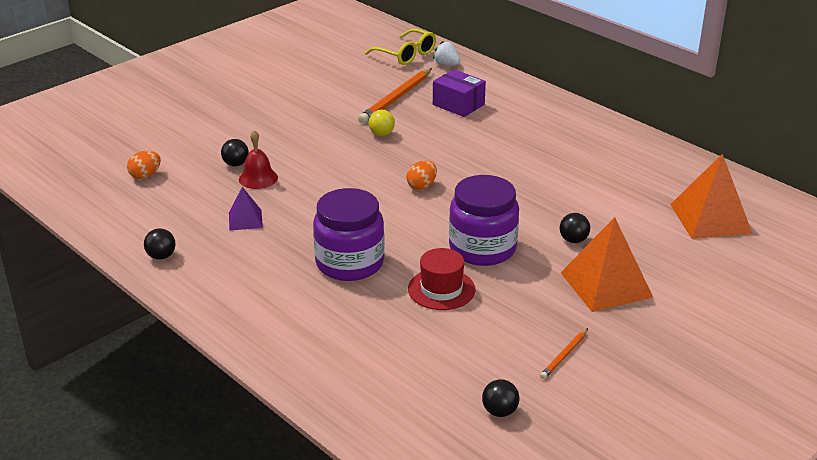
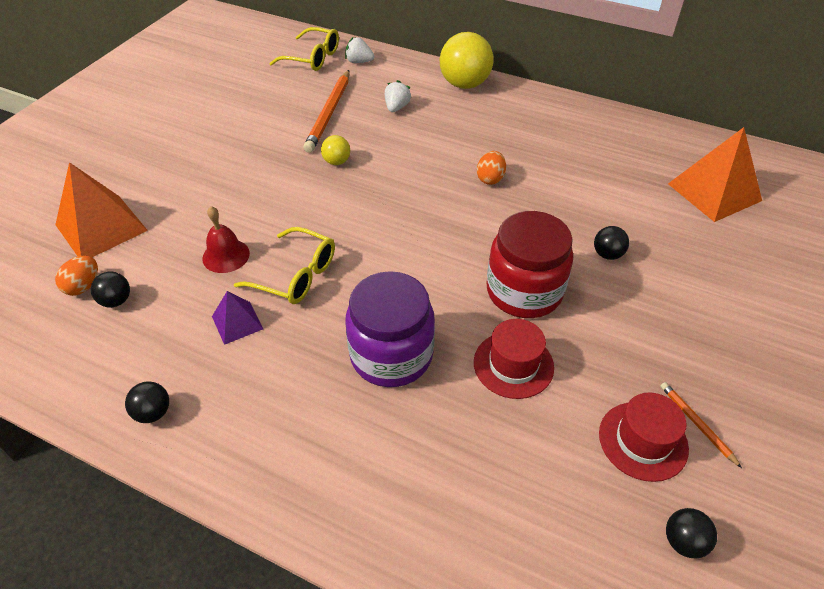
camera: 20 degrees left, 15 degrees up
black ball [221,139,249,166] -> black ball moved to [91,272,130,308]
orange egg [406,160,437,190] -> orange egg moved to [477,151,506,185]
purple box [433,69,486,117] -> white strawberry [385,80,411,112]
purple jar [449,175,519,266] -> red jar [487,211,573,318]
orange pencil [540,328,588,379] -> orange pencil turned 135 degrees clockwise [660,382,742,468]
orange pyramid [561,217,653,312] -> orange pyramid moved to [55,162,148,257]
none -> yellow glasses [234,227,335,304]
none -> yellow ball [440,32,494,89]
none -> red hat [599,392,689,482]

